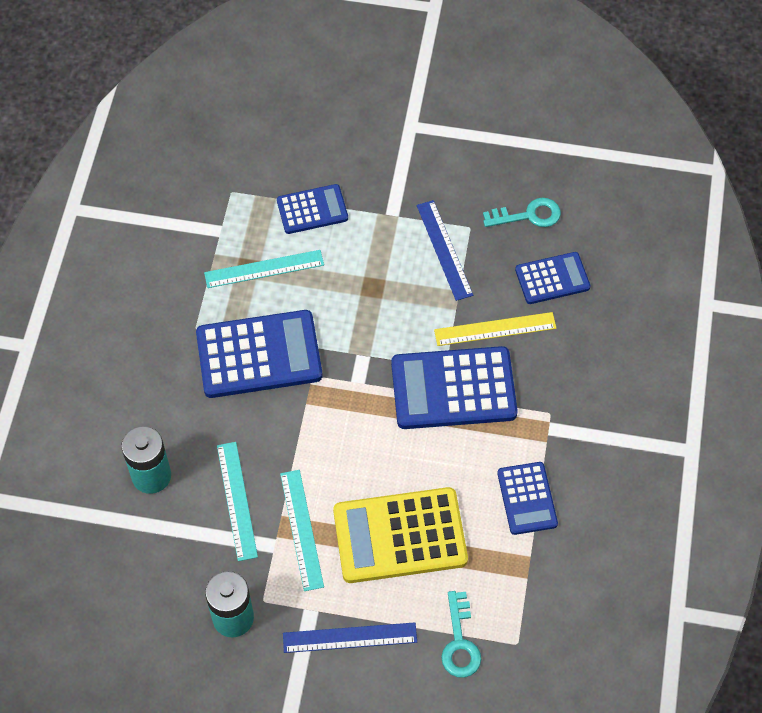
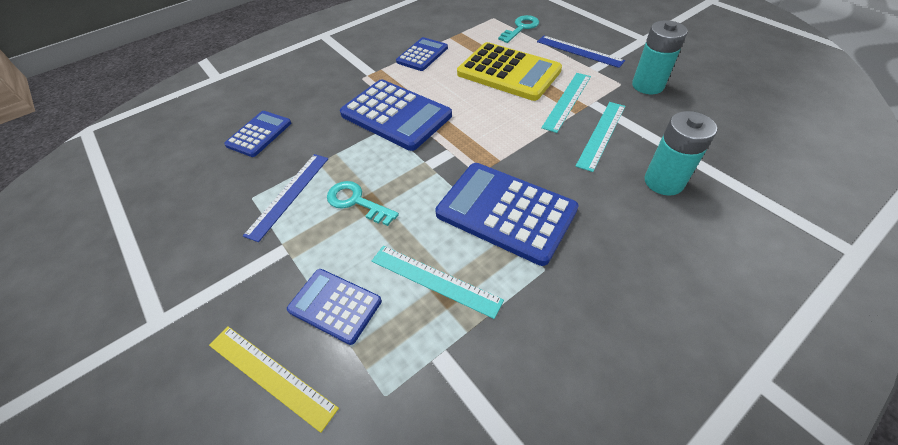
camera: 135 degrees left, 10 degrees down
yellow ruler [434,312,557,346] -> yellow ruler moved to [209,326,339,433]
turquoise key [483,198,561,227] -> turquoise key moved to [327,181,399,226]
blue calculator [515,252,590,304] -> blue calculator turned 90 degrees clockwise [224,111,291,157]

